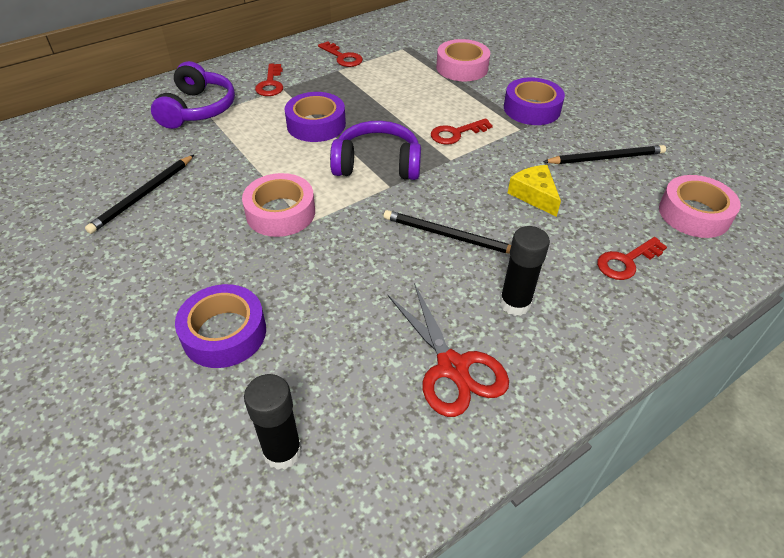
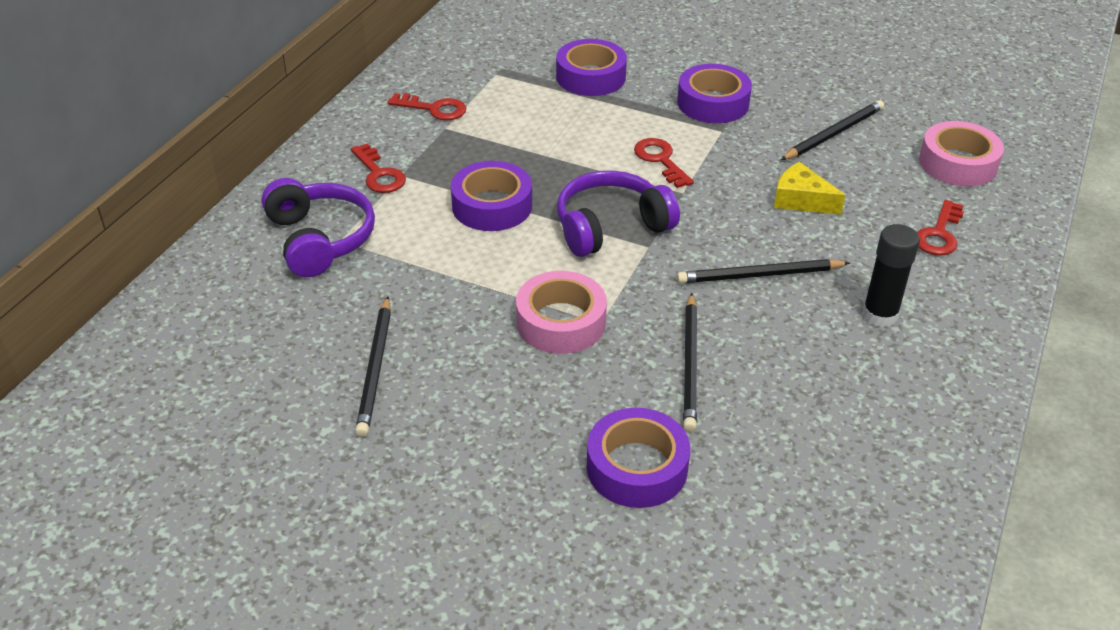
camera: 30 degrees left, 5 degrees down
black glue stick [244,374,302,470] -> none
red scissors [387,283,509,417] -> none
red key [431,118,493,145] -> red key turned 120 degrees clockwise [634,138,694,188]
pink tape [436,39,490,81] -> purple tape [556,39,627,96]
none -> black pencil [683,293,697,432]

